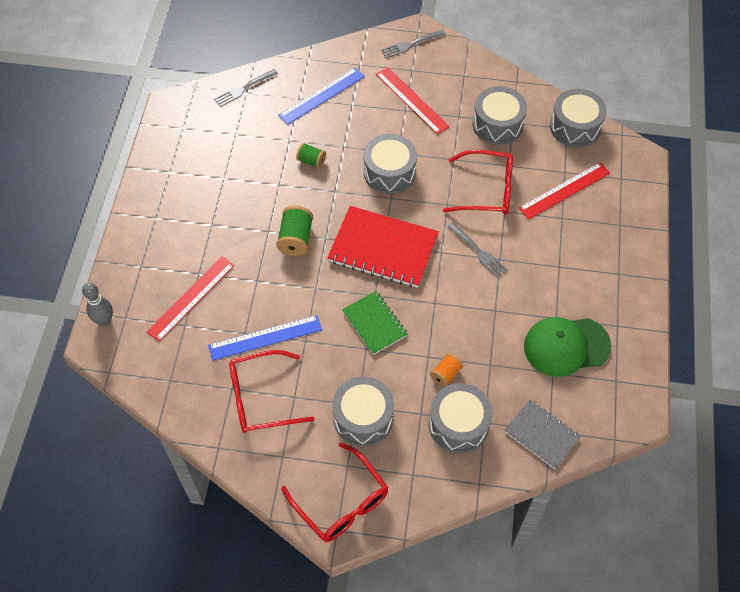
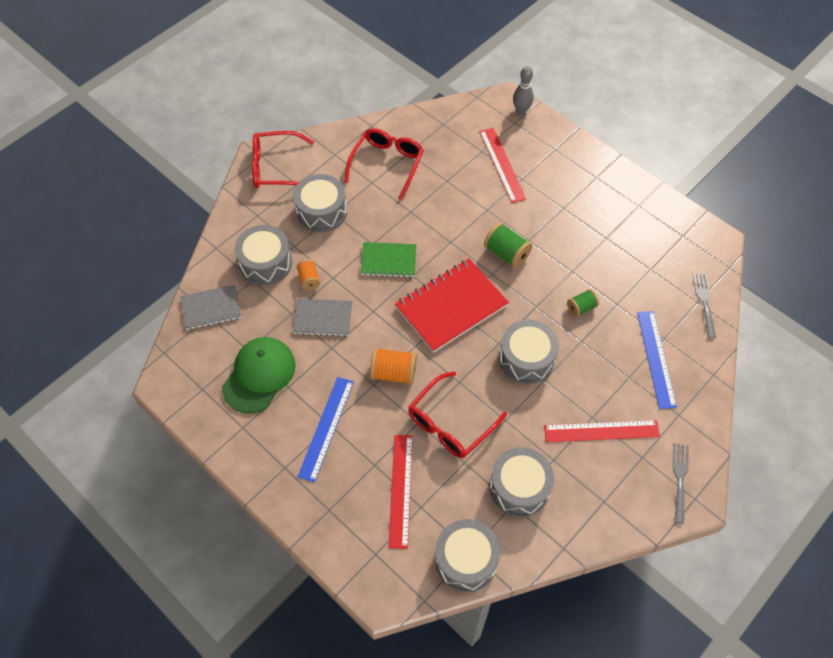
camera: 125 degrees right, 0 degrees up
blue ruler [208,315,322,361] -> blue ruler moved to [297,377,354,482]
grey fork [447,222,508,278] -> orange spool [370,347,417,385]
none -> grey notebook [293,299,352,337]

